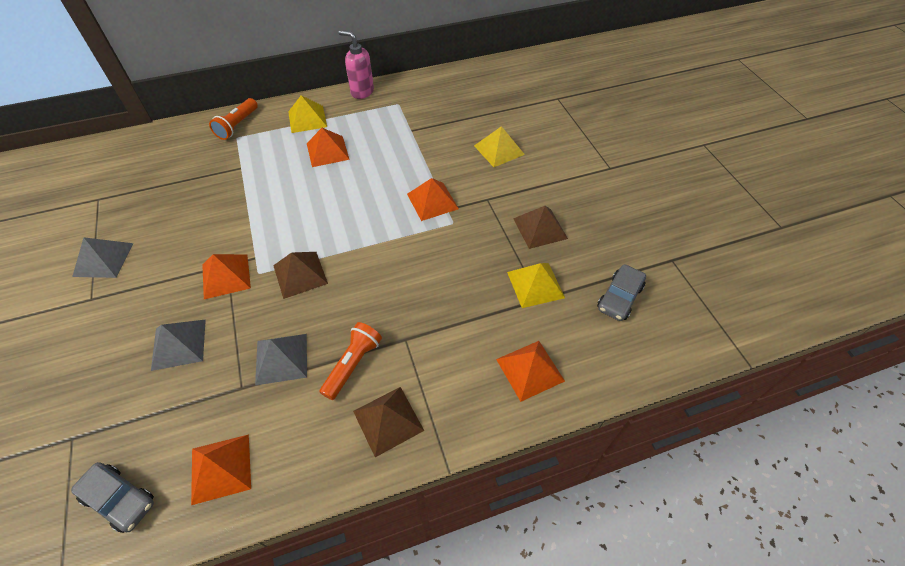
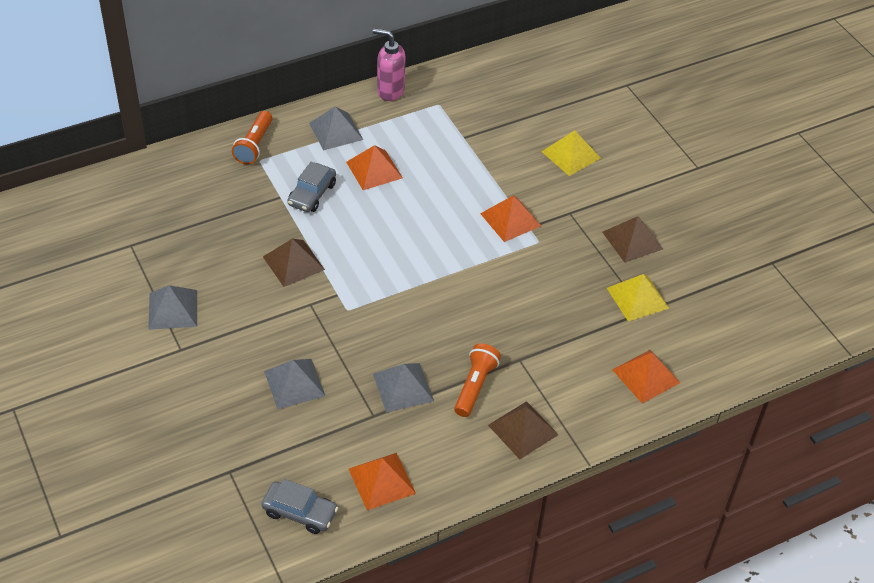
camera: 10 degrees left, 5 degrees down
orange pyramid [202,254,251,299] -> none
brown pyramid [273,252,328,299] -> brown pyramid moved to [263,239,325,287]
yellow pyramid [288,95,327,133] -> grey pyramid [309,106,363,150]
grey car [597,264,646,321] -> grey car moved to [287,162,336,212]

